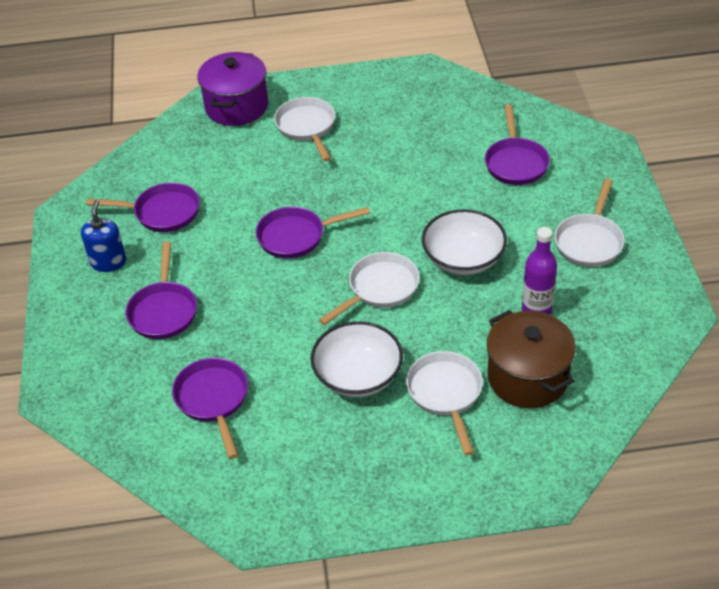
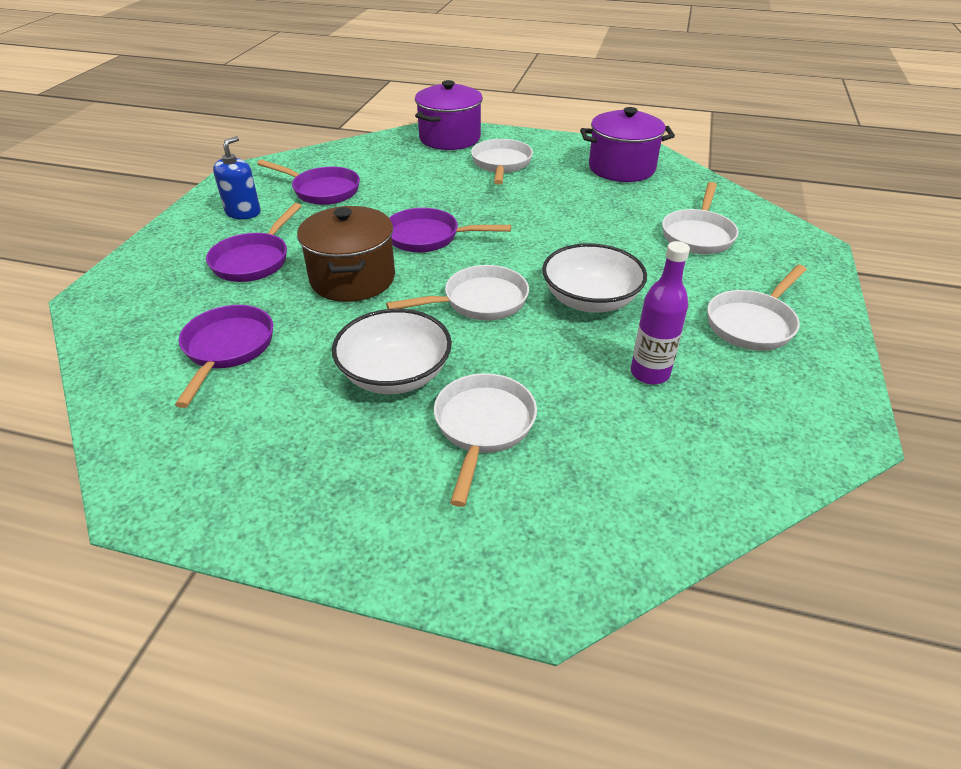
camera: 20 degrees right, 5 degrees down
purple pan [485,104,550,185] -> white pan [662,182,738,254]
brown pot [487,310,576,408] -> brown pot moved to [297,206,395,302]
none -> purple pot [580,107,675,182]

